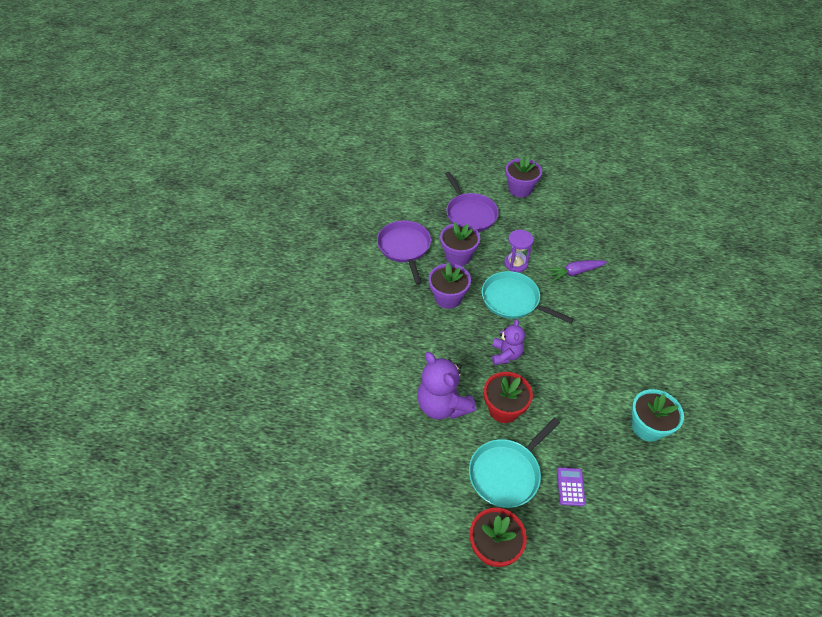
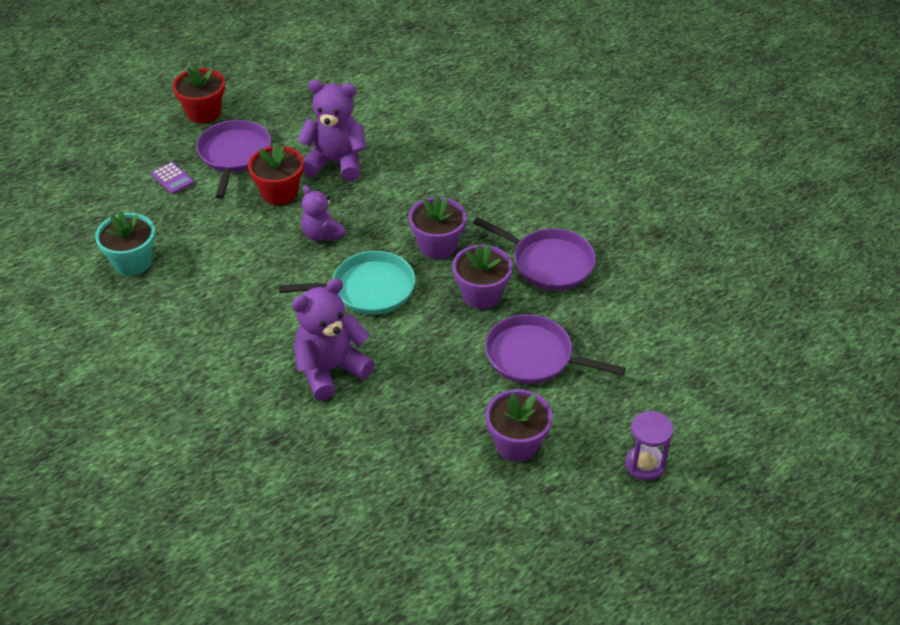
camera: 135 degrees right, 5 degrees down
turquoise pan [469,418,560,508] -> purple pan [196,120,271,199]
purple hourglass [504,230,534,272] -> purple hourglass moved to [625,411,674,481]
purple carrot [546,260,607,282] -> purple teddy bear [292,278,375,400]

